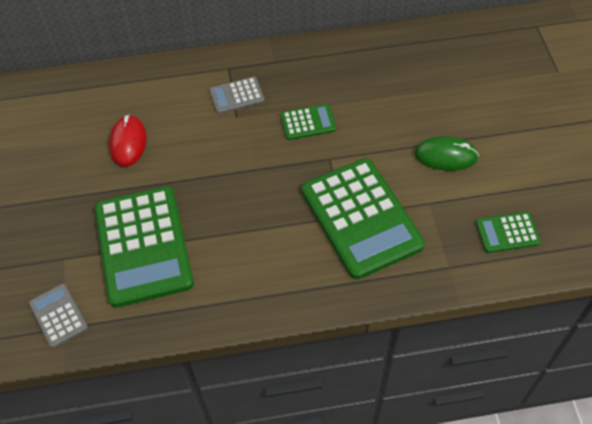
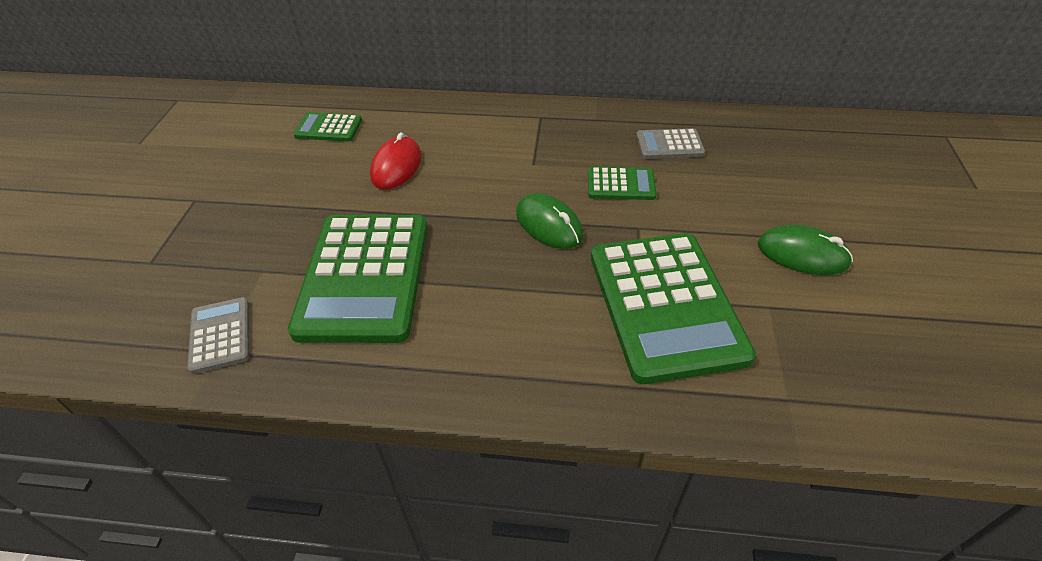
camera: 15 degrees right, 10 degrees down
grey calculator [209,77,265,114] -> grey calculator moved to [636,128,705,159]
green calculator [476,212,541,253] -> green calculator moved to [293,112,362,141]
none -> green mouse [516,193,584,249]

